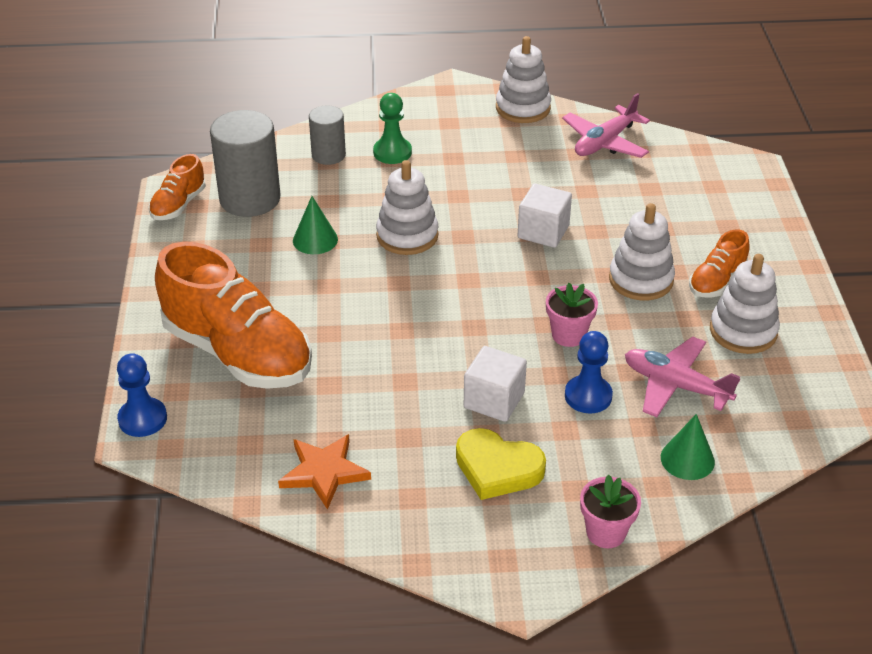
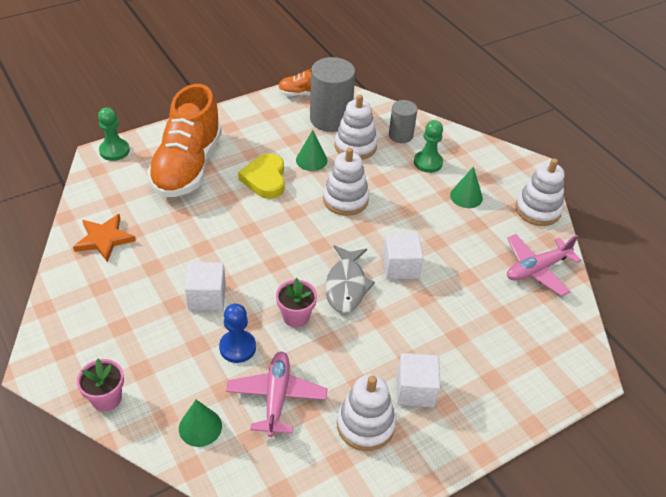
camera: 60 degrees right, 5 degrees up
blue pawn [117,353,167,437] -> green pawn [98,107,130,161]
yellow heart [456,428,546,500] -> yellow heart moved to [238,153,285,199]
pink plane [562,93,650,158] -> pink plane turned 45 degrees counterclockwise [507,234,581,296]
white stacking toy [609,203,675,301] -> white stacking toy moved to [334,94,378,160]
orange shoe [689,230,750,298] -> white cube [397,353,441,408]
none -> grey fish [325,245,375,313]
none -> green cone [450,167,483,208]

